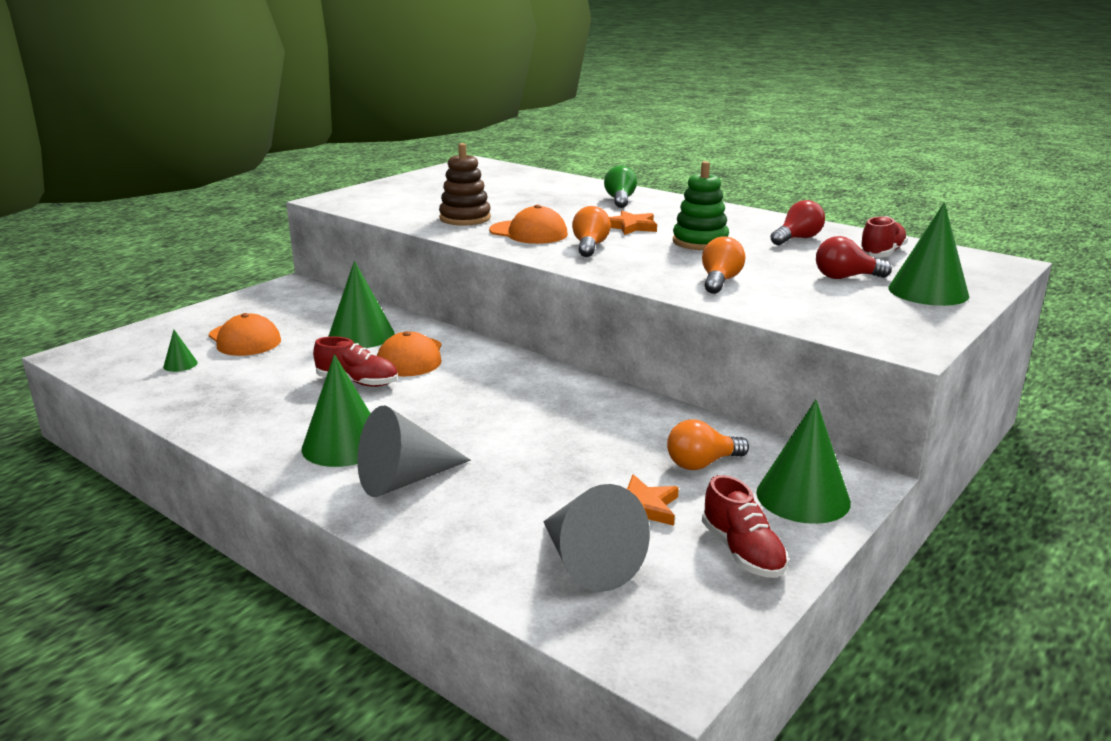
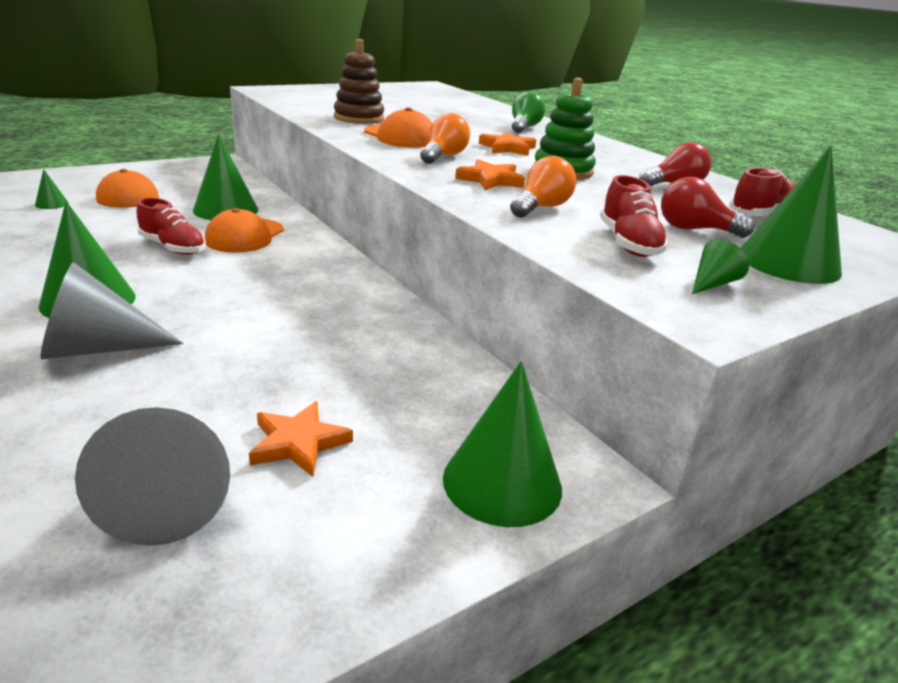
camera: 15 degrees right, 5 degrees up
orange light bulb [667,419,749,470] -> none
red shoe [702,475,788,578] -> red shoe moved to [600,175,669,257]
none -> orange star [455,159,525,190]
none -> green cone [692,239,749,294]

